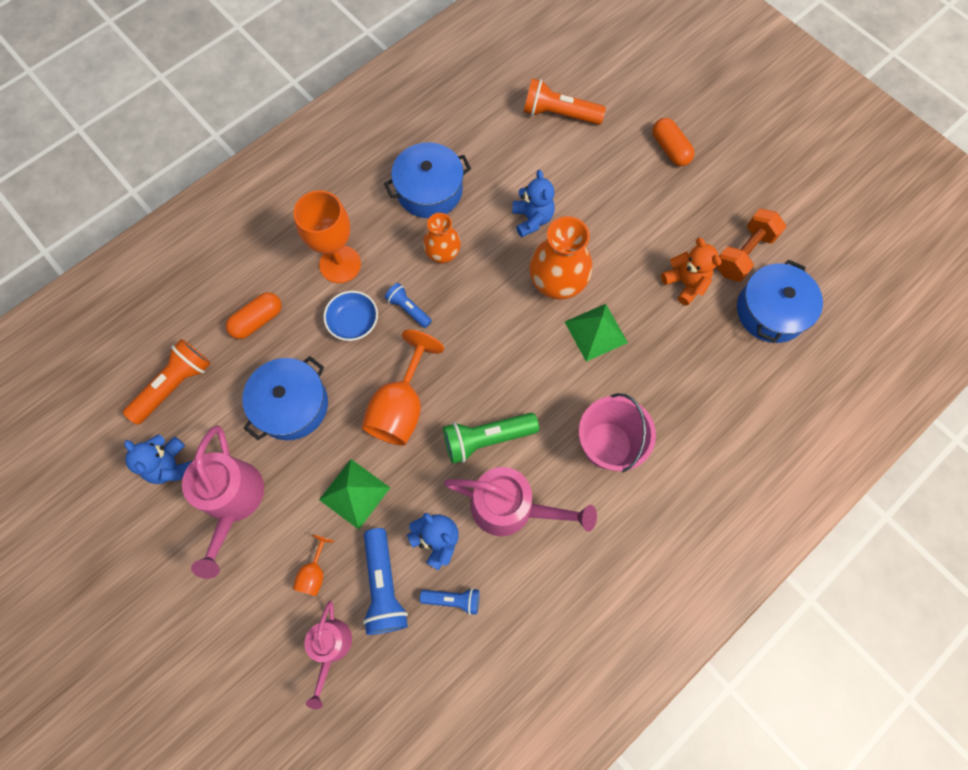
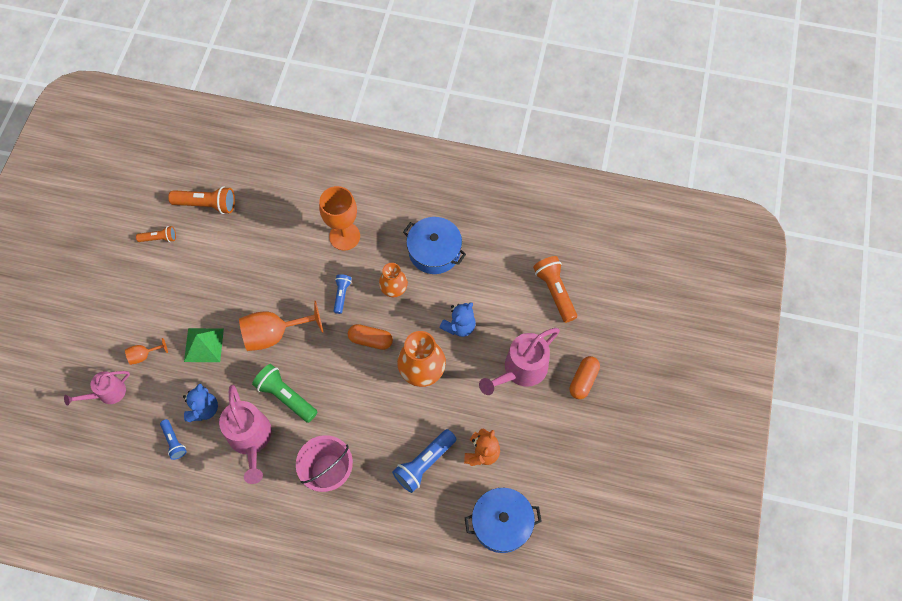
camera: 55 degrees right, 5 degrees down
blue teddy bear [124,435,192,484] -> orange flashlight [136,226,176,242]
pink watering can [182,425,264,579] -> pink watering can moved to [479,328,560,395]
orange capsule [226,292,282,339] -> orange capsule moved to [348,324,393,350]
blue pot [242,356,328,440] -> none
blue bowl [323,291,378,341] -> none
blue flashlight [363,528,408,635] -> blue flashlight moved to [392,429,457,493]
green pyramid [565,304,628,362] -> none
orange dumbbell [716,209,786,282] -> none

